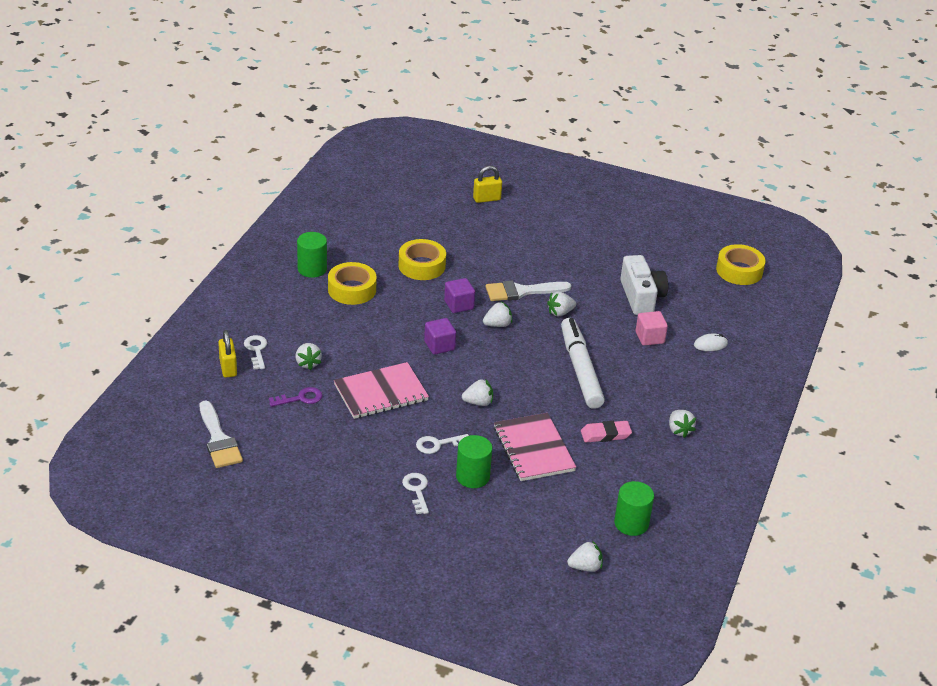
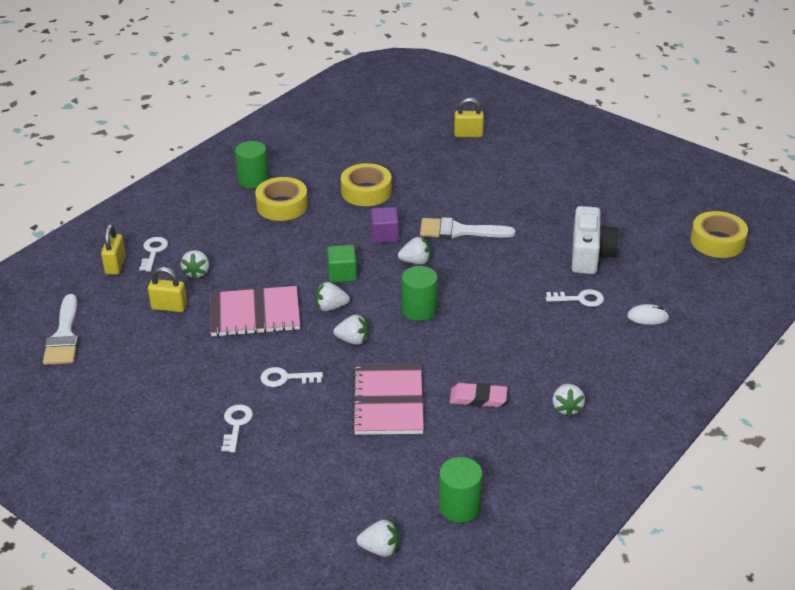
camera: 20 degrees right, 0 degrees up
purple key [269,387,323,407] -> yellow padlock [148,267,187,312]
purple cube [424,318,456,355] -> green cube [327,245,357,283]
green cylinder [456,435,492,488] -> green cylinder moved to [402,266,438,321]
white strawberry [547,291,576,316] -> white strawberry moved to [315,282,350,311]
white marker [561,318,605,409] -> none
pink cube [636,311,668,346] -> white key [546,289,604,307]

